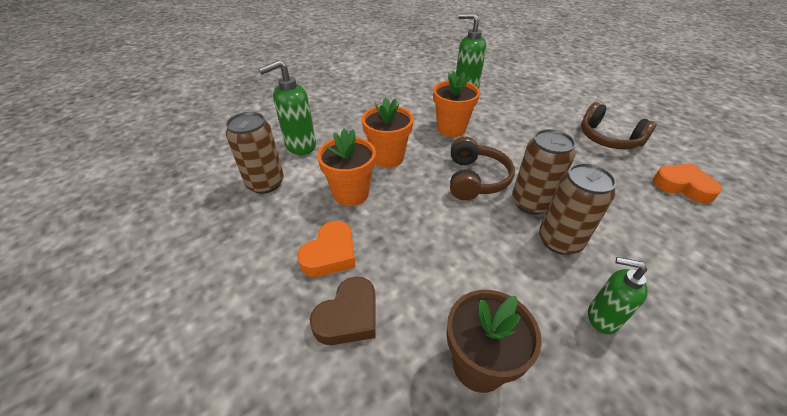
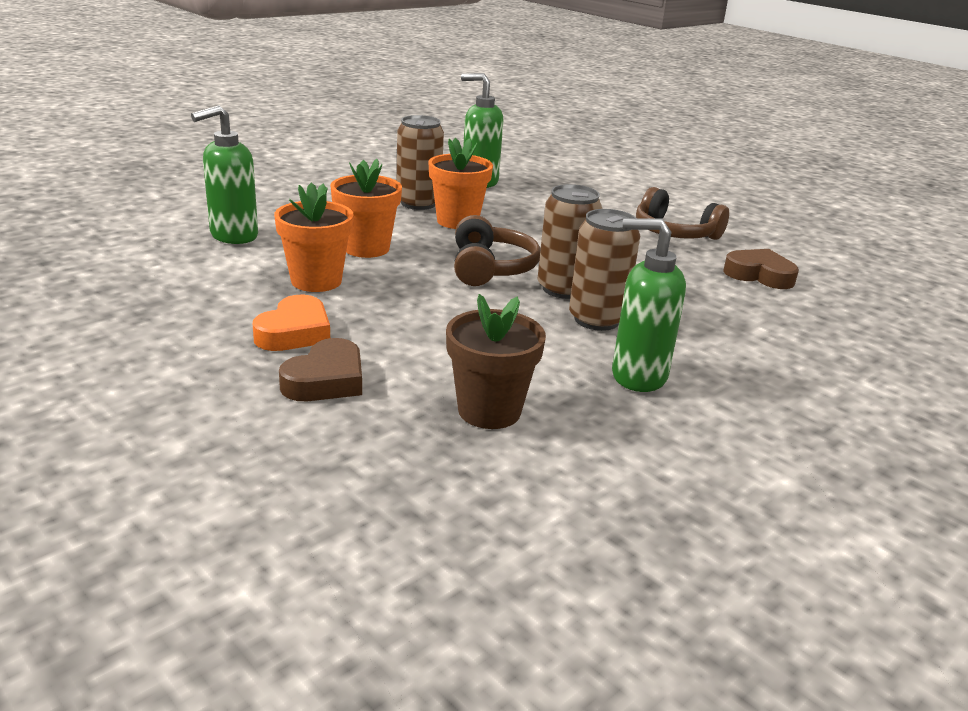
camera: 10 degrees left, 15 degrees down
brown can [226,112,284,194] -> brown can moved to [397,115,444,210]
green soap dispenser [588,257,648,334] -> green soap dispenser [612,218,686,392], size x1.52
orange heart [653,164,722,203] -> brown heart [723,249,799,289]

